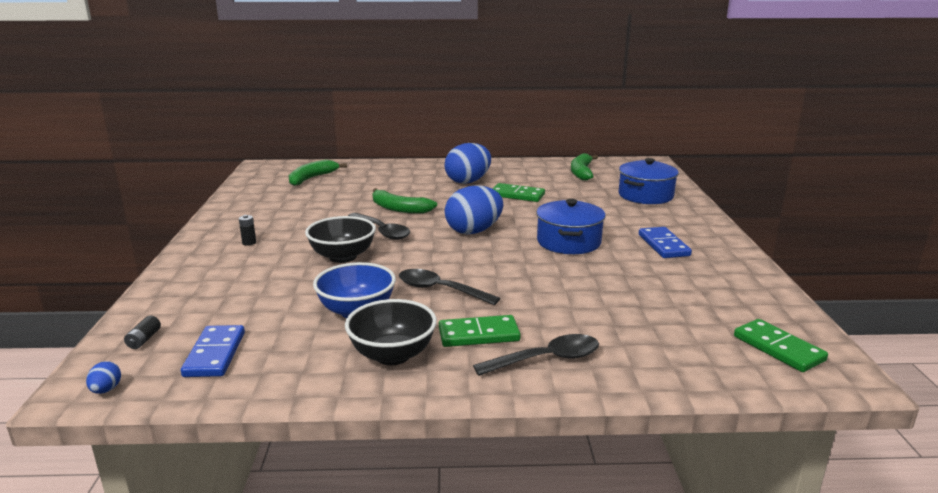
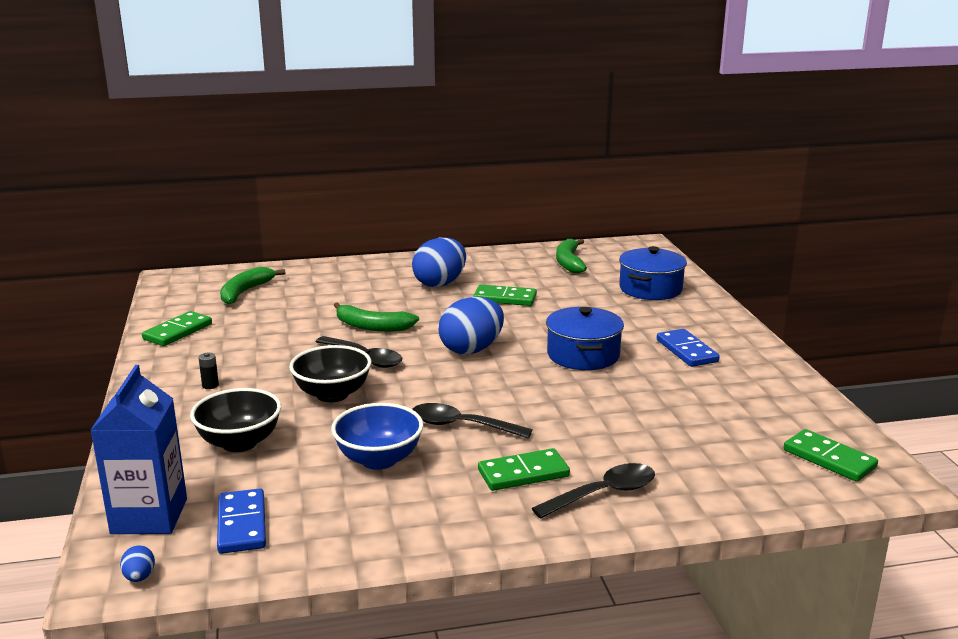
camera: 10 degrees left, 0 degrees up
black battery [124,316,161,349] -> blue carton [90,365,187,534]
black bowl [345,299,437,365] -> black bowl moved to [190,388,281,452]
none -> green domino [142,311,212,346]

